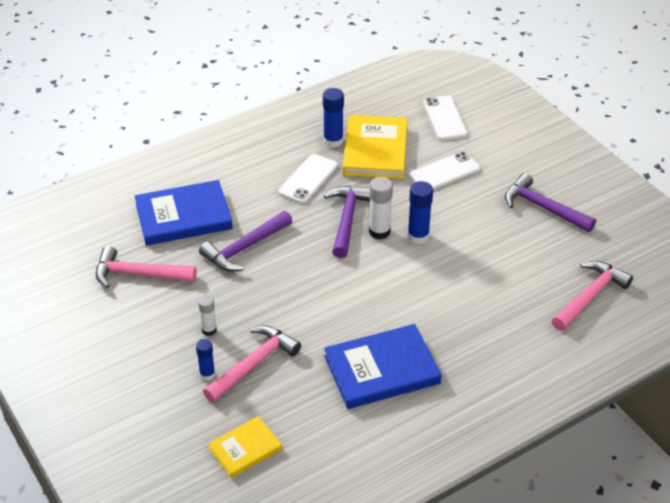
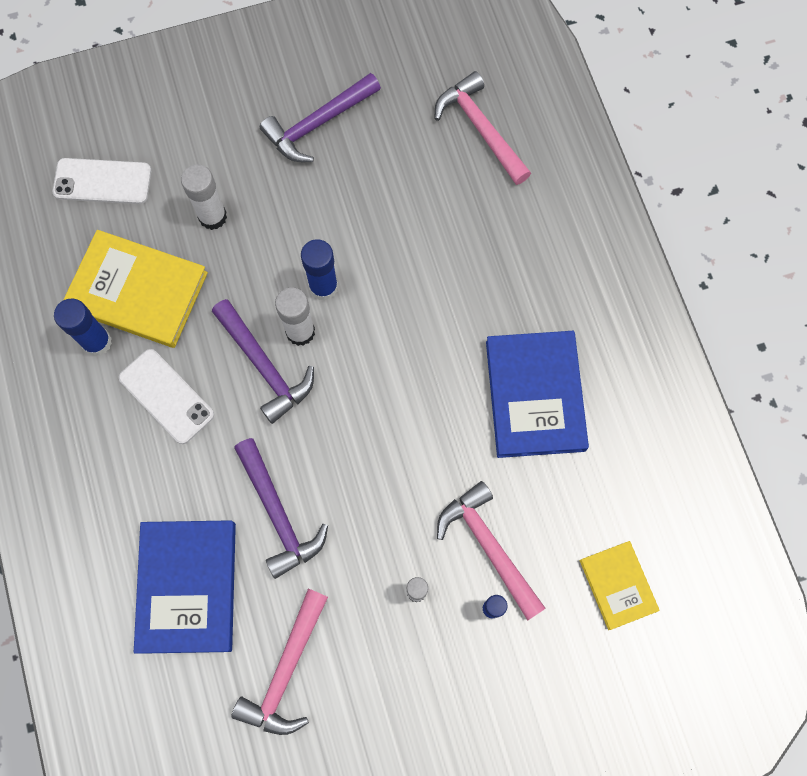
camera: 75 degrees left, 30 degrees up
purple hammer [324,186,370,258] -> purple hammer turned 150 degrees counterclockwise [212,299,314,424]
white phone [410,151,481,190] -> white glue stick [181,164,227,230]

